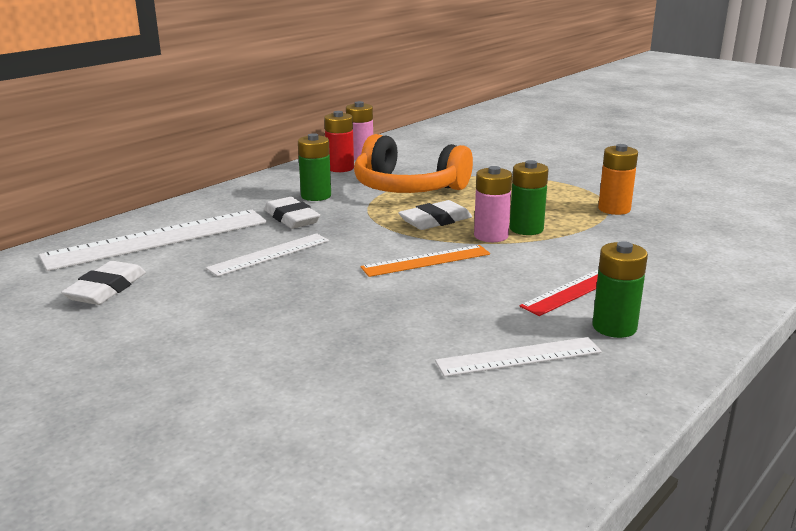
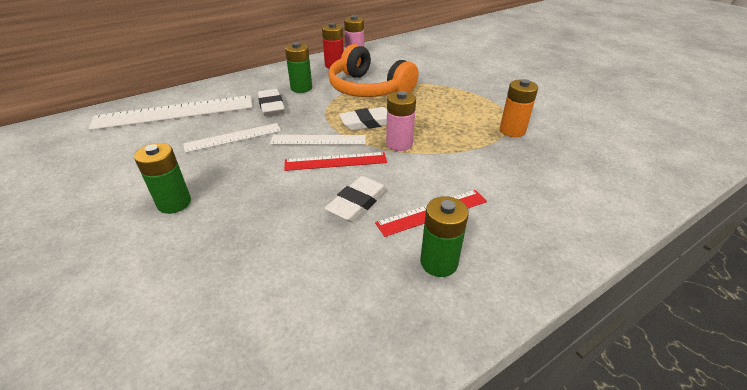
camera: 15 degrees right, 15 degrees up
white eraser [61,261,146,305] -> white eraser moved to [324,176,387,222]
orange ruler [360,245,490,277] -> red ruler [284,152,387,171]
white ruler [435,337,602,377] -> white ruler moved to [270,135,366,145]
green battery [510,160,549,235] -> green battery moved to [134,143,191,214]

